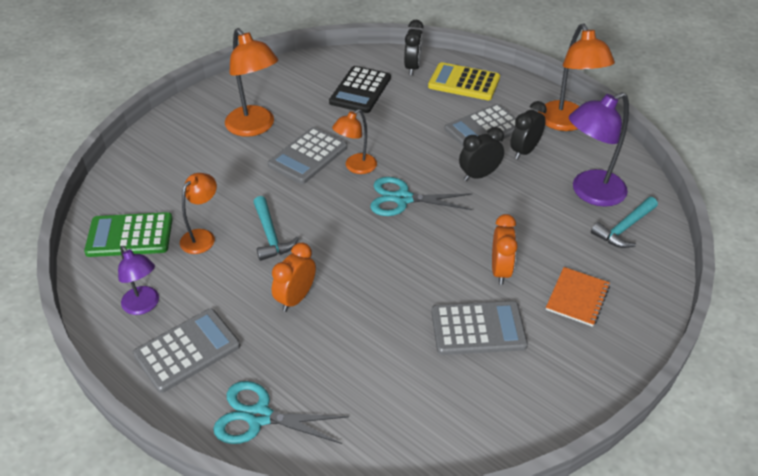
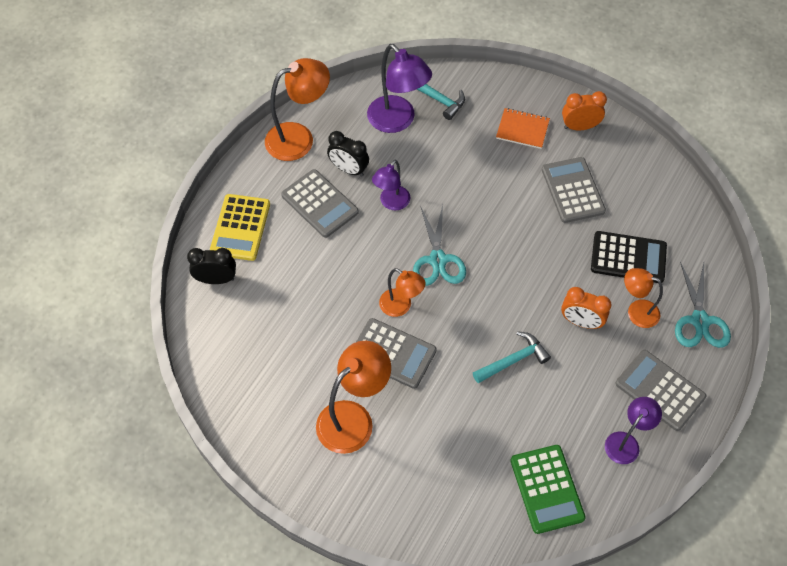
camera: 100 degrees left, 15 degrees up
orange lamp [180,173,217,254] -> orange lamp moved to [624,268,663,328]
black calculator [329,66,391,113] -> black calculator moved to [591,231,667,283]
black clock [459,127,504,181] -> purple lamp [372,160,410,210]
orange clock [492,214,518,285] -> orange clock moved to [562,91,607,130]

